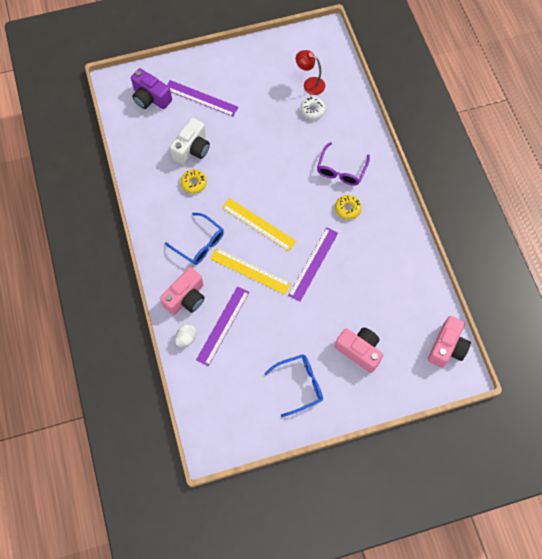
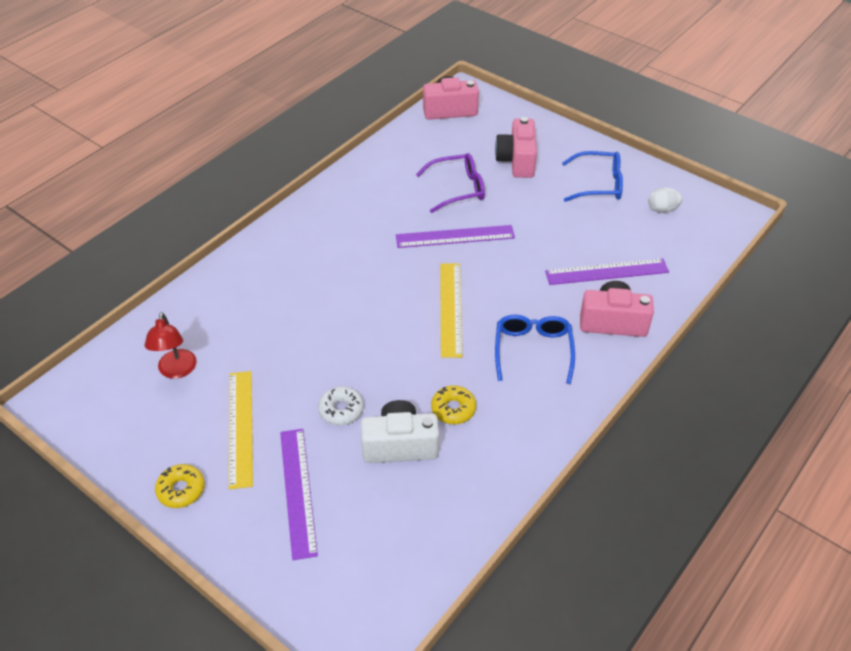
camera: 125 degrees left, 20 degrees down
purple camera [131,68,172,109] -> none
white egg [175,324,197,347] -> white egg moved to [648,188,682,213]
yellow ruler [210,248,291,295] -> yellow ruler moved to [229,371,253,489]
blue glasses [264,354,323,417] -> blue glasses turned 150 degrees clockwise [562,151,623,202]
white donut [301,97,326,119] -> white donut moved to [318,387,363,425]
purple glasses [317,142,370,186] -> purple glasses moved to [416,153,485,213]
yellow donut [335,195,362,220] -> yellow donut moved to [155,464,205,508]

